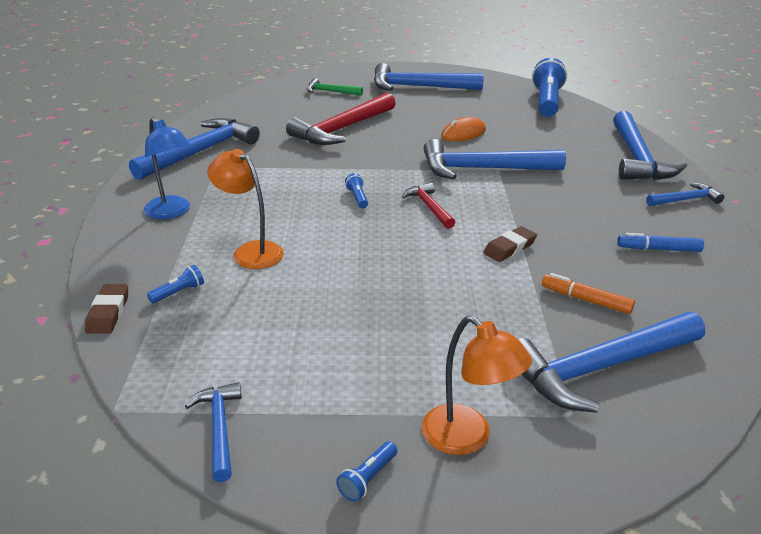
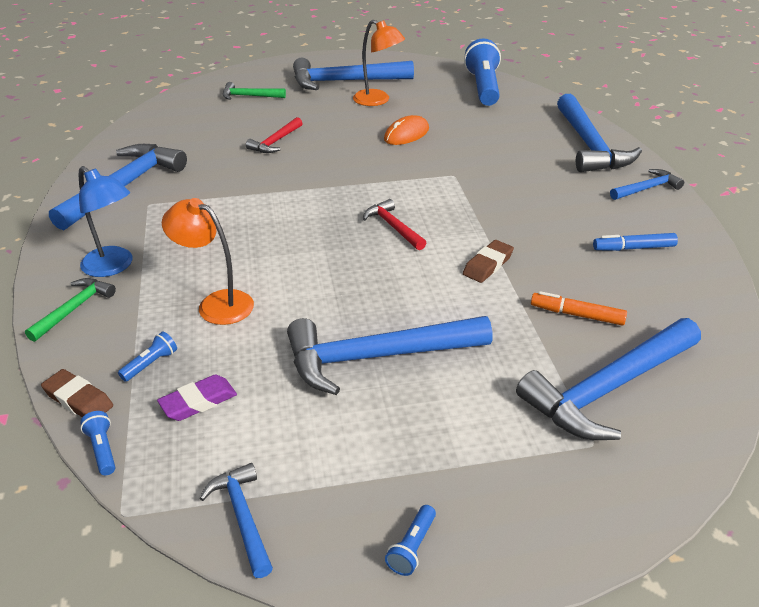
camera: 10 degrees left, 5 degrees up
brown eraser [85,284,128,334] -> brown eraser turned 45 degrees counterclockwise [41,369,113,417]
red hammer [286,93,396,145] -> red hammer [246,117,303,153], size x0.51
blue flashlight [345,173,368,208] -> blue flashlight moved to [80,411,115,475]
orange lamp [422,315,532,455] -> orange lamp moved to [353,20,405,106]
blue hammer [424,139,566,180] -> blue hammer moved to [287,316,493,395]
none -> green hammer [25,278,116,342]
none -> purple eraser [157,375,237,421]

